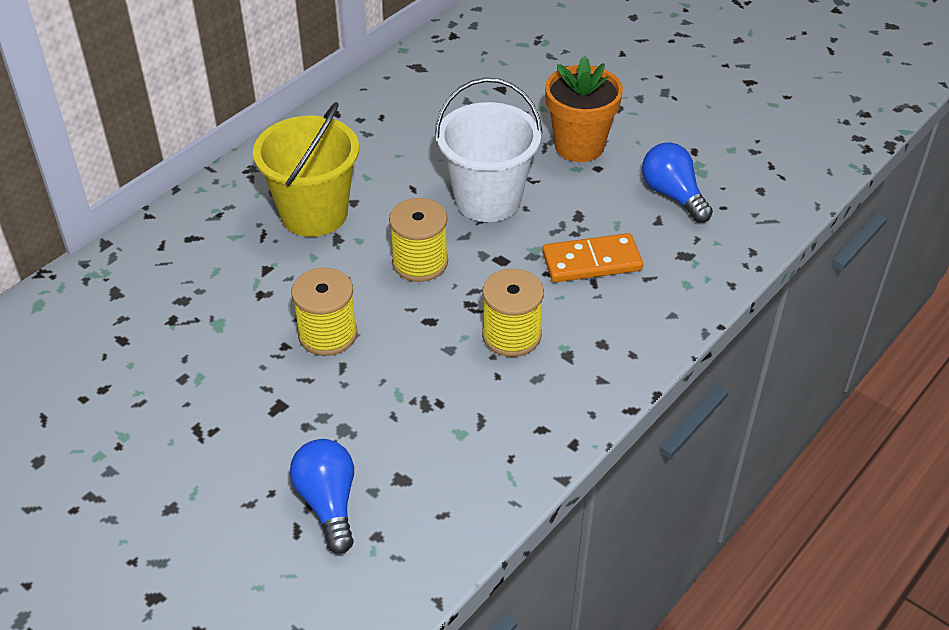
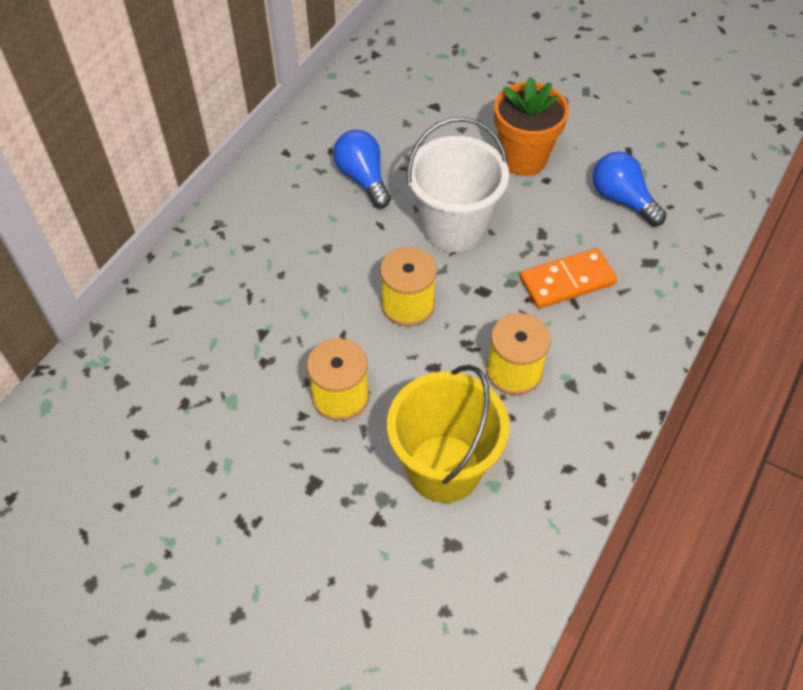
camera: 10 degrees left, 10 degrees up
yellow bucket [253,102,359,237] -> yellow bucket moved to [387,365,510,503]
blue light bulb [290,439,354,554] -> blue light bulb moved to [333,130,391,208]

